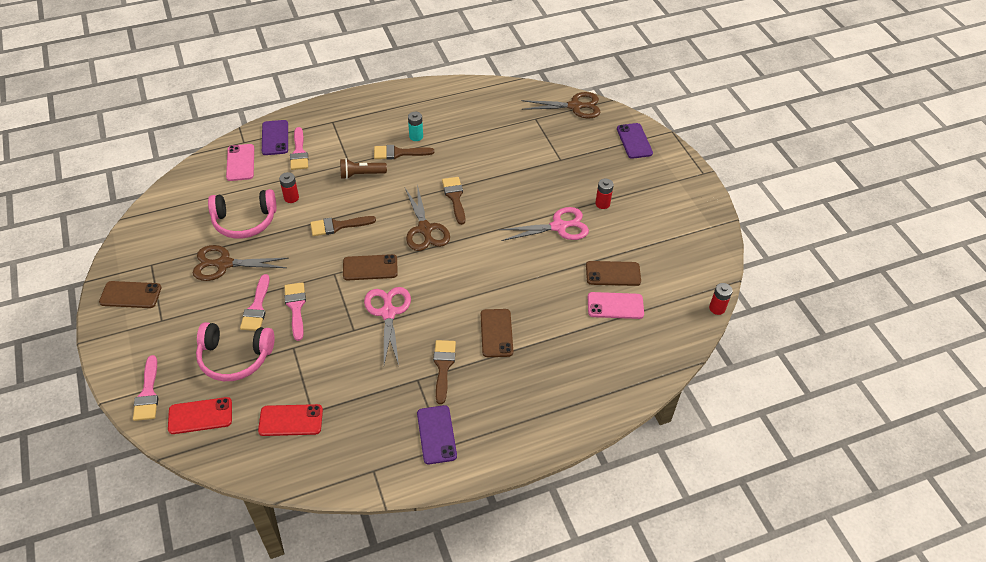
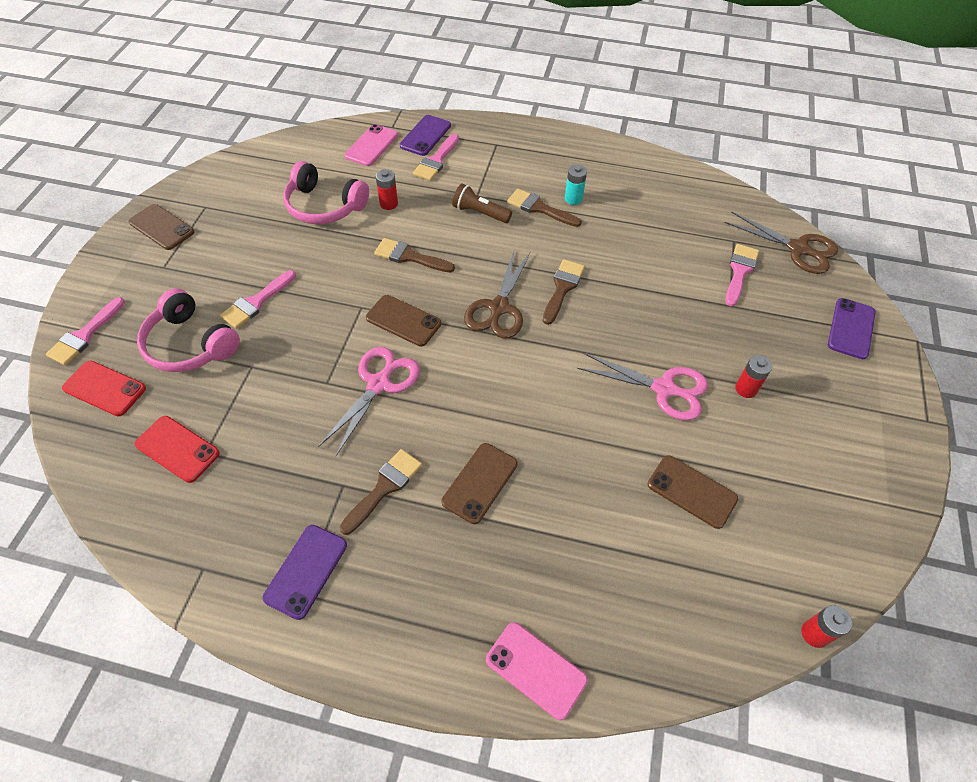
camera: 35 degrees right, 5 degrees up
brown scissors [193,245,288,281] -> none
pink brush [284,282,306,341] -> pink brush moved to [725,244,759,306]
pink phone [588,292,644,319] -> pink phone moved to [486,622,588,720]

